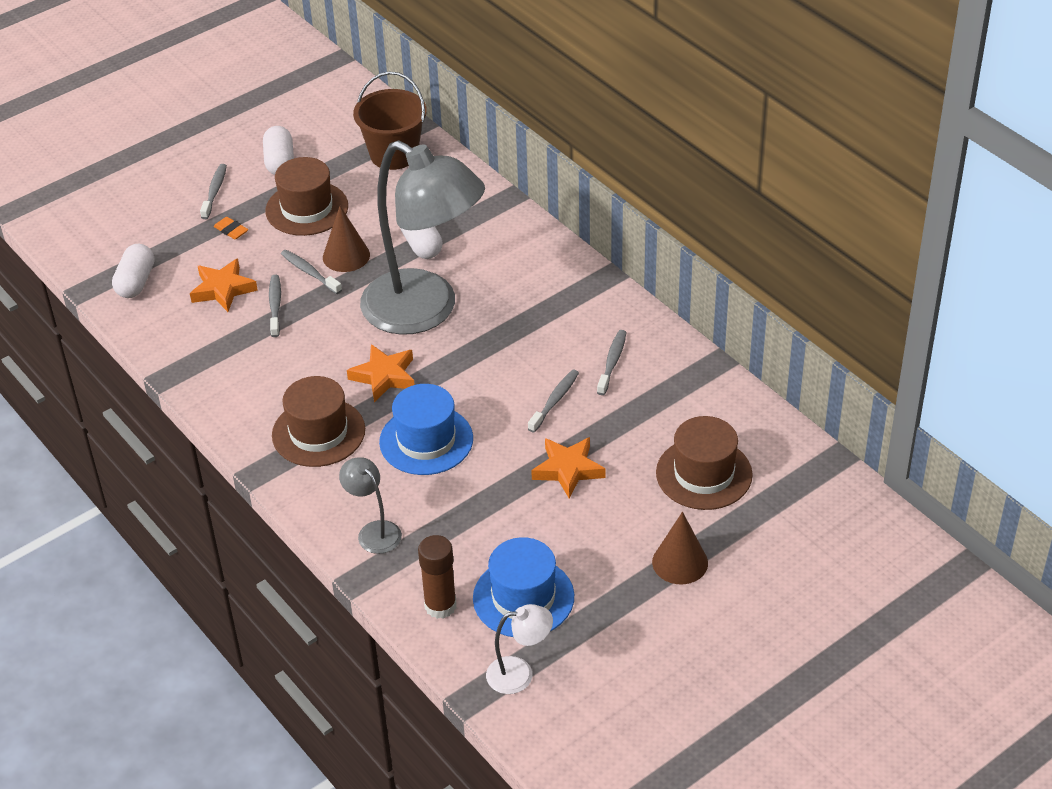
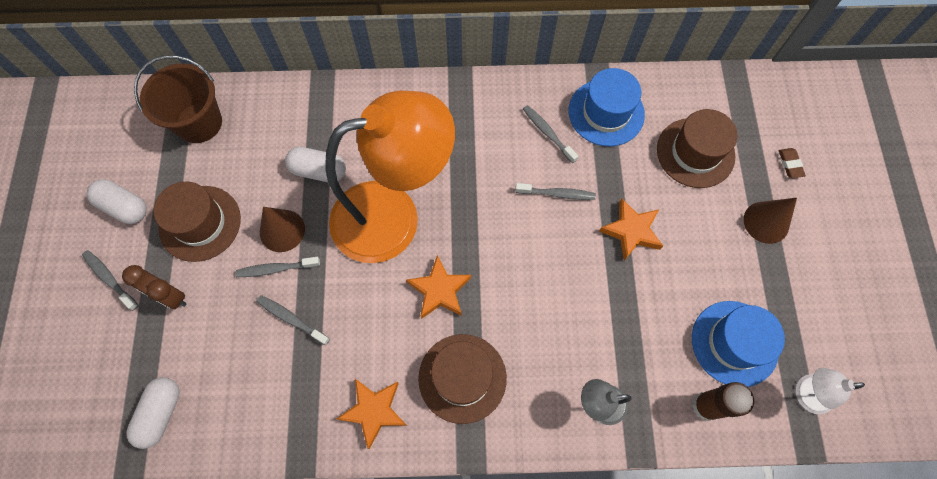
camera: 55 degrees left, 25 degrees up
white capsule [112,244,154,298] -> white capsule turned 60 degrees clockwise [126,377,180,449]
orange star [190,258,258,312] -> orange star moved to [337,379,407,449]
orange eraser [214,217,248,240] -> brown clock [122,265,187,309]
grey lamp [360,140,485,335] -> orange lamp [325,91,455,263]
blue hat [379,384,473,475] -> blue hat moved to [569,68,645,147]
white lamp [486,604,553,694] -> white lamp turned 120 degrees counterclockwise [796,368,865,414]
grey toothbrush [528,370,579,433] -> grey toothbrush turned 120 degrees clockwise [515,183,596,200]
none -> brown eraser [779,148,806,178]

